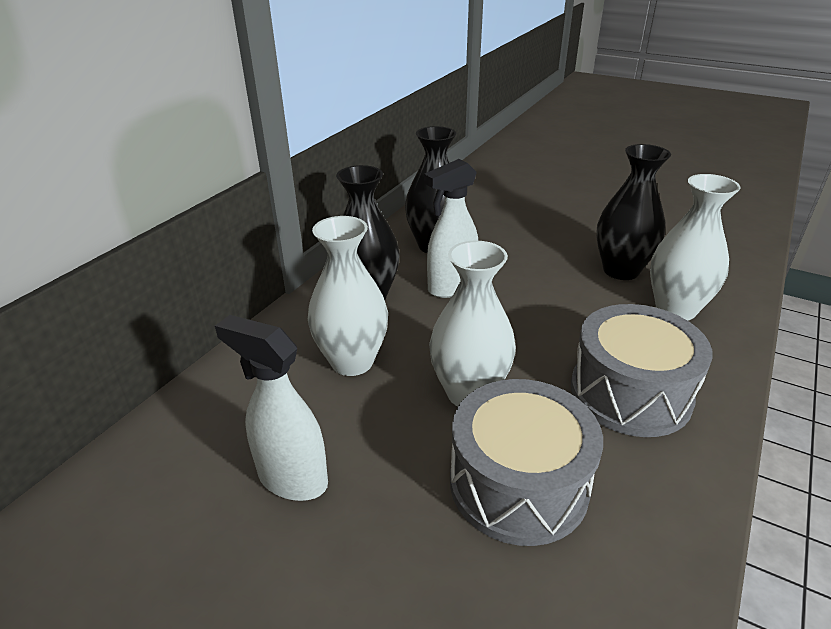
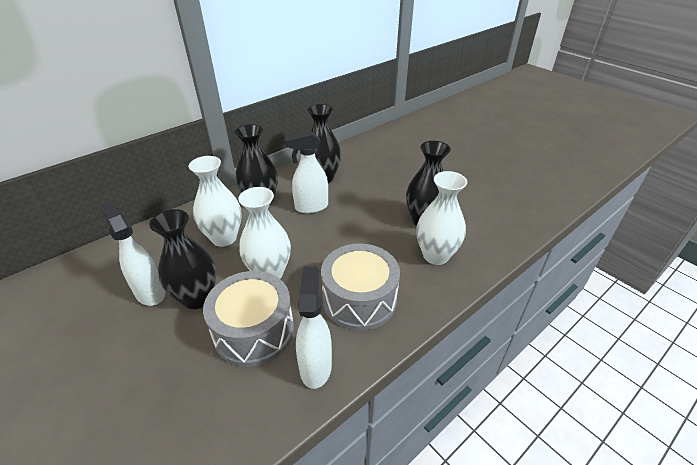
camera: 20 degrees right, 5 degrees up
none -> black vase [149,209,217,309]
none -> white spray bottle [296,266,332,389]

